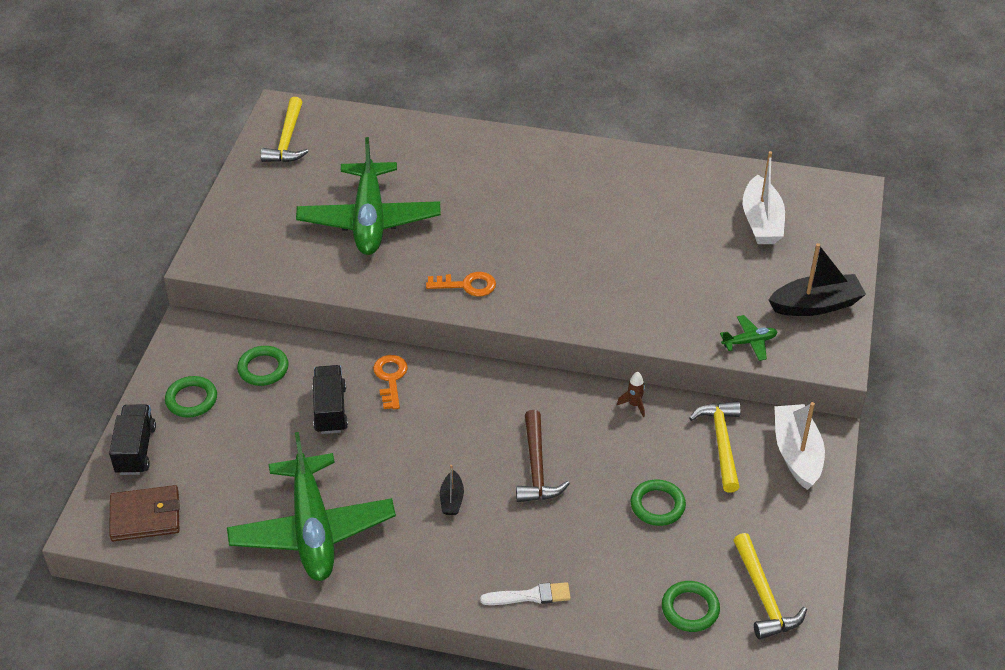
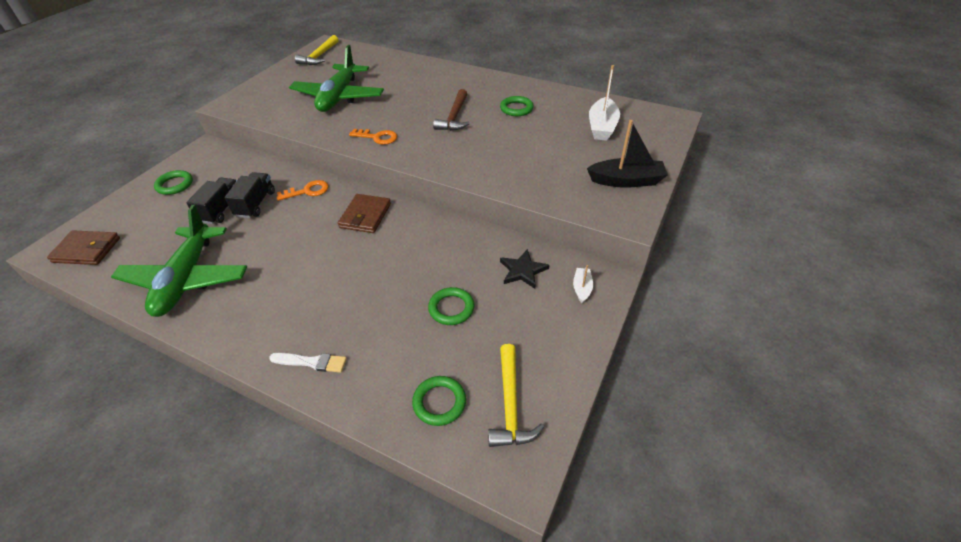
camera: 15 degrees right, 0 degrees up
black truck [109,404,156,475] -> black truck moved to [186,177,237,224]
green ring [237,346,289,386] -> green ring moved to [500,96,534,116]
orange key [373,355,408,409] -> orange key turned 60 degrees clockwise [277,180,329,201]
black boat [440,465,464,515] -> none
brown hammer [516,410,570,502] -> brown hammer moved to [433,89,470,131]
brown rocket [617,372,645,417] -> none
yellow hammer [689,401,741,492] -> black star [500,249,549,289]
green plane [720,315,777,361] -> none
white boat [774,402,825,490] -> white boat [573,265,593,303], size x0.51
none -> brown wallet [338,194,391,233]

